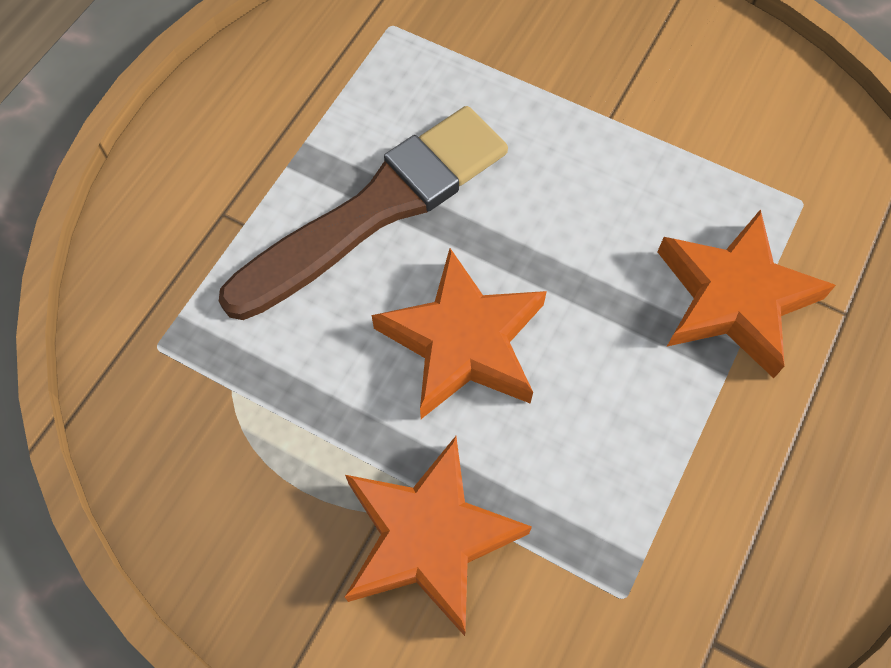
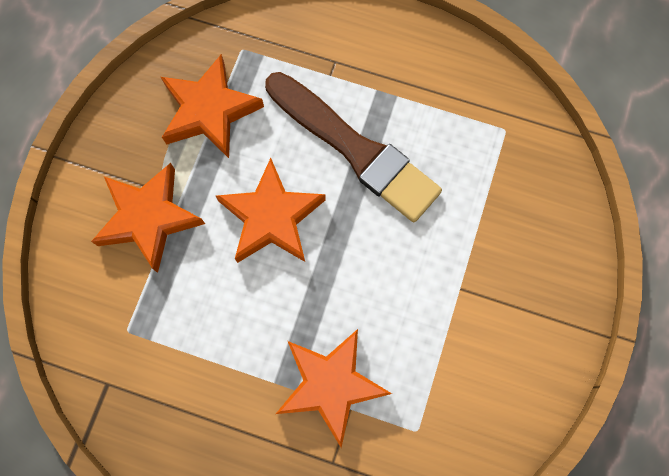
camera: 80 degrees right, 10 degrees up
none -> orange star [161,54,264,158]

